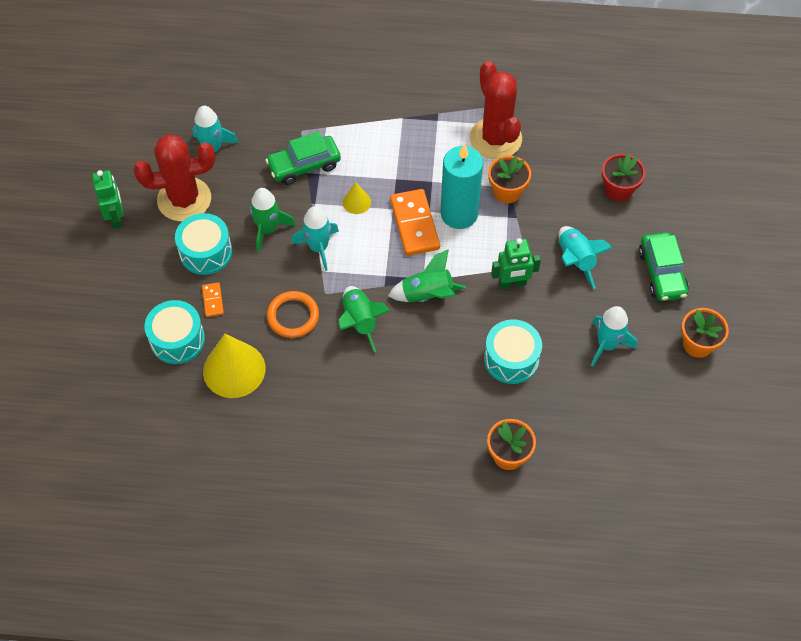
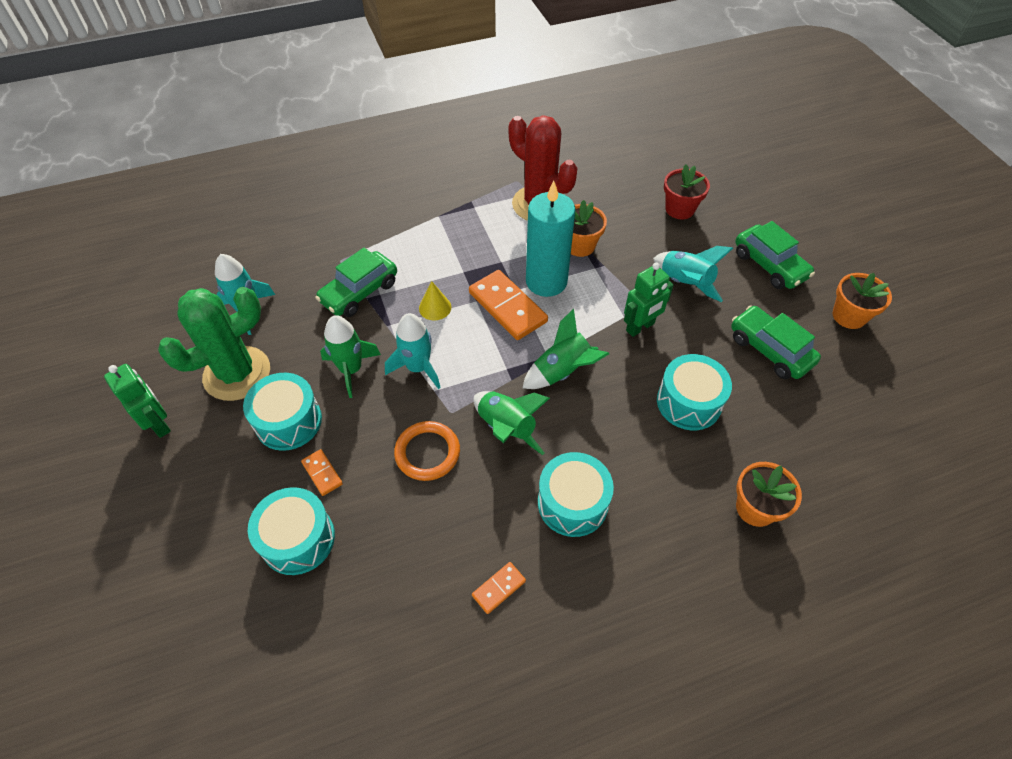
camera: 25 degrees left, 5 degrees down
red cactus [133,134,215,222] -> green cactus [158,287,270,401]
yellow cone [203,334,265,398] -> none
turquoise rocket [591,306,637,367] -> green car [731,305,821,379]
none -> orange domino [472,562,526,614]
none -> turquoise drum [538,452,614,537]

